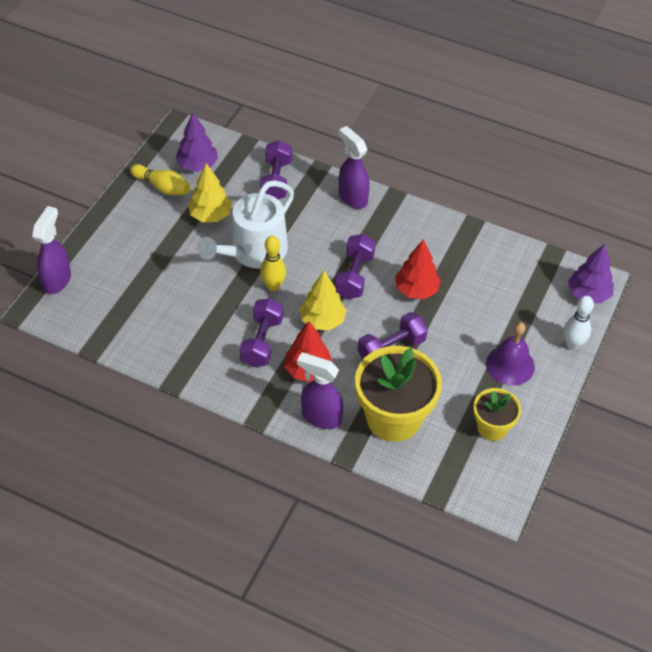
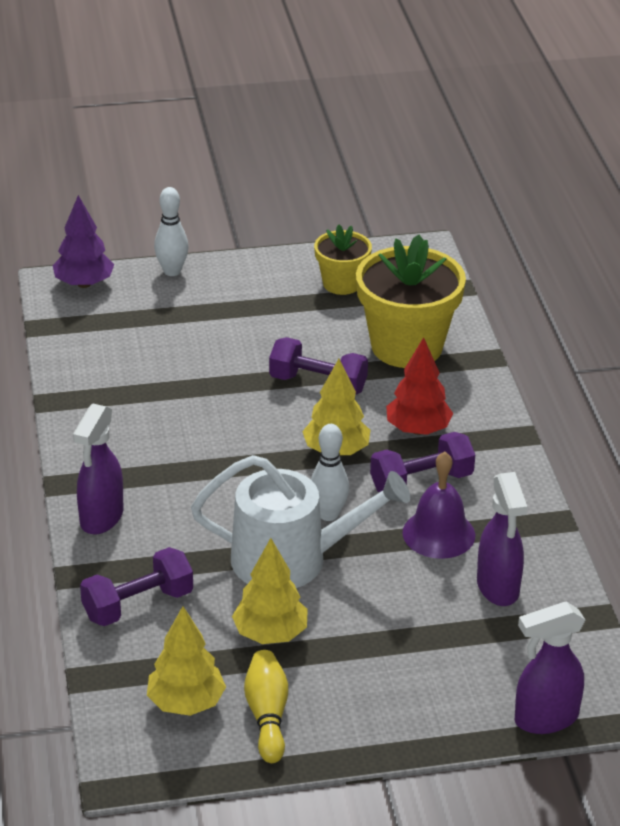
camera: 125 degrees left, 15 degrees down
purple tree [175,113,218,172] -> yellow tree [147,606,226,716]
yellow bowling pin [260,236,286,291] -> white bowling pin [311,424,349,521]
purple spray bottle [297,352,343,429] -> purple spray bottle moved to [477,472,527,606]
purple dumbbell [335,234,376,299] -> none
red tree [395,240,441,299] -> none
purple bell [486,322,535,386] -> purple bell moved to [403,451,475,559]

